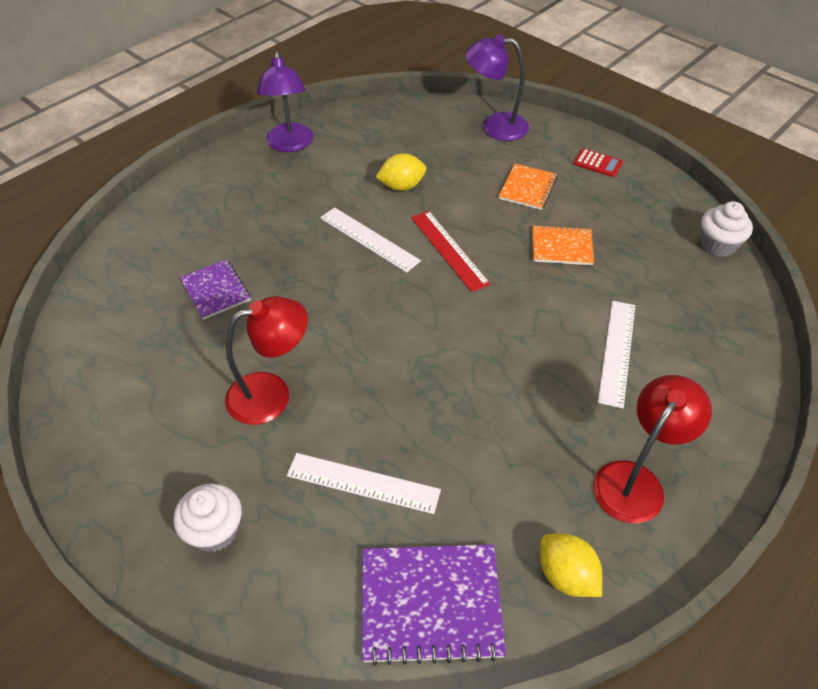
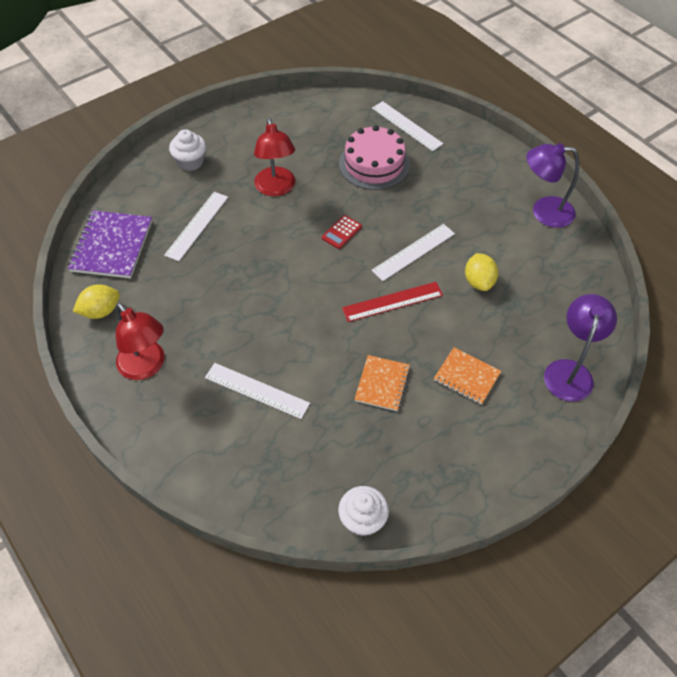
camera: 100 degrees right, 5 degrees up
purple notebook [180,259,251,320] -> pink cake [339,125,410,190]
red calculator [574,148,623,177] -> red calculator moved to [322,215,362,249]
none -> white ruler [372,101,443,151]

